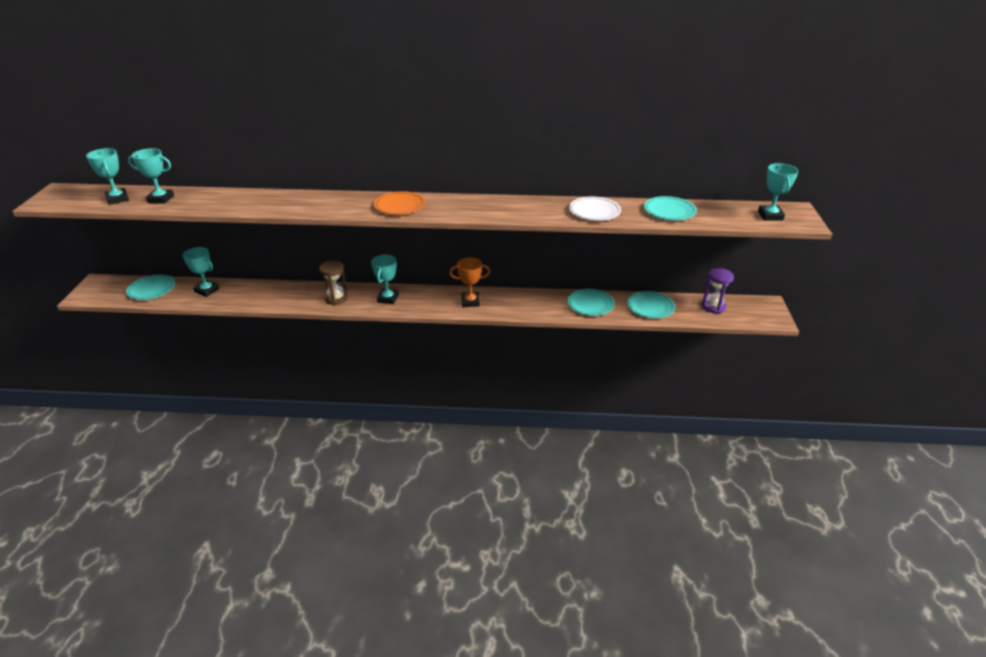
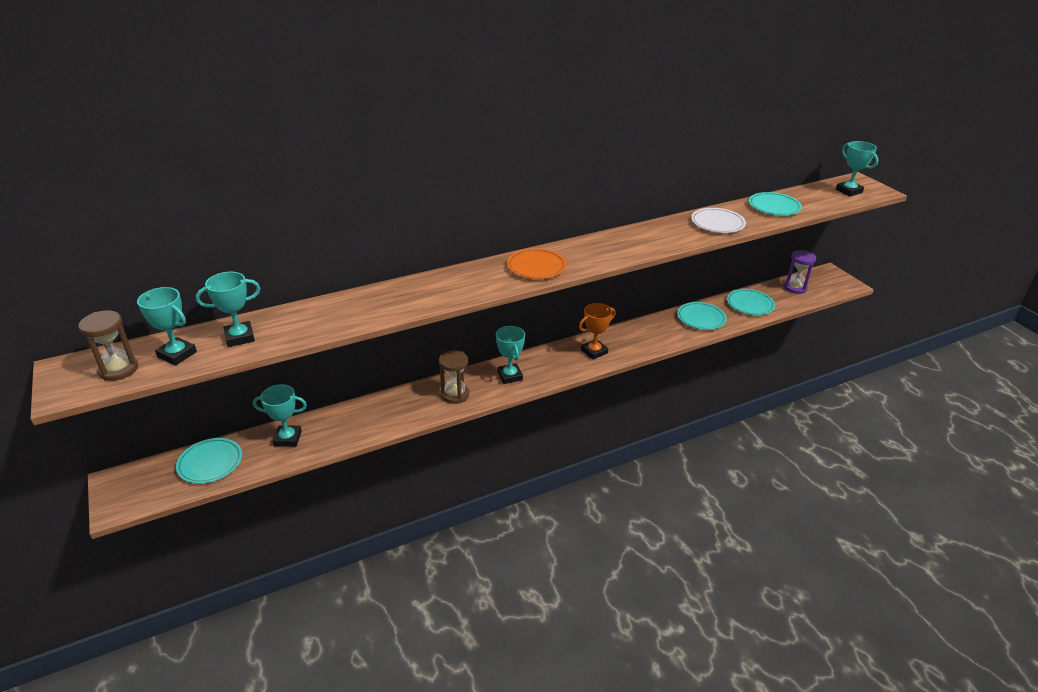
camera: 30 degrees left, 0 degrees up
none -> brown hourglass [78,310,138,381]

